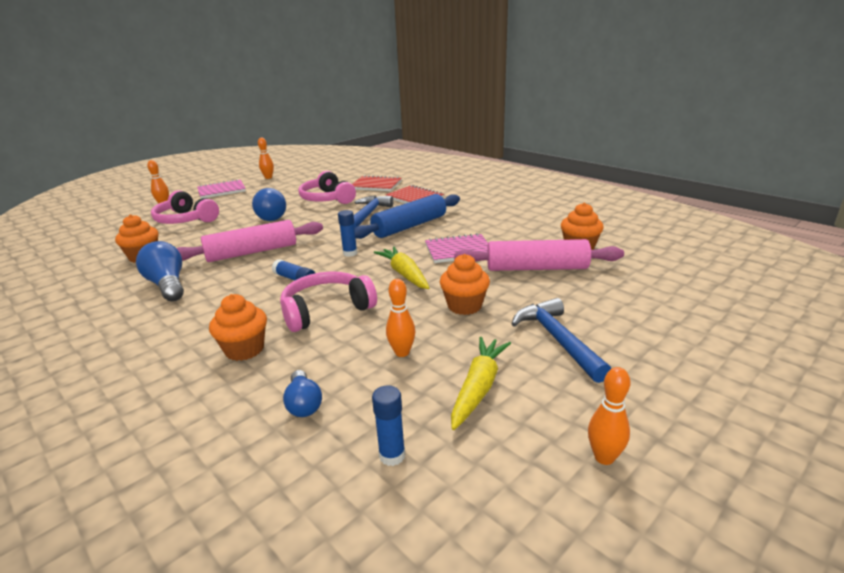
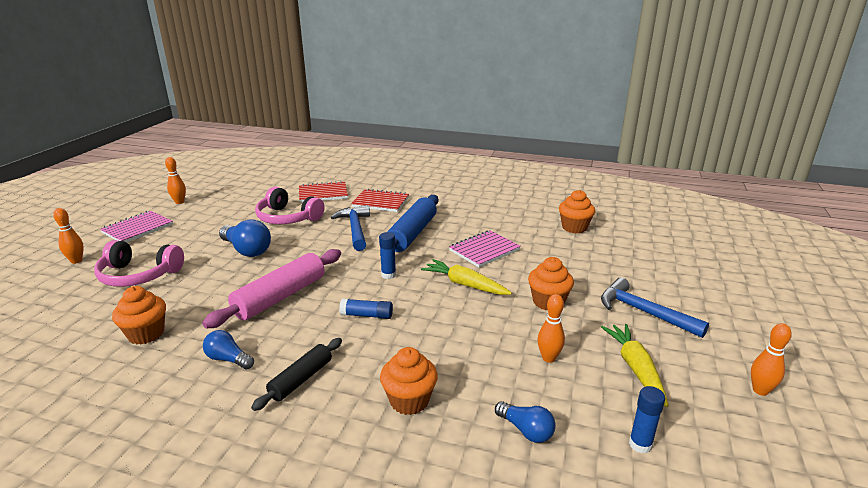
camera: 30 degrees left, 0 degrees up
blue light bulb [136,241,184,301] -> blue light bulb [203,330,254,370], size x0.60
pink headphones [280,272,377,332] -> none
pink rolling pin [454,239,624,271] -> none
none -> black rolling pin [251,338,342,411]

